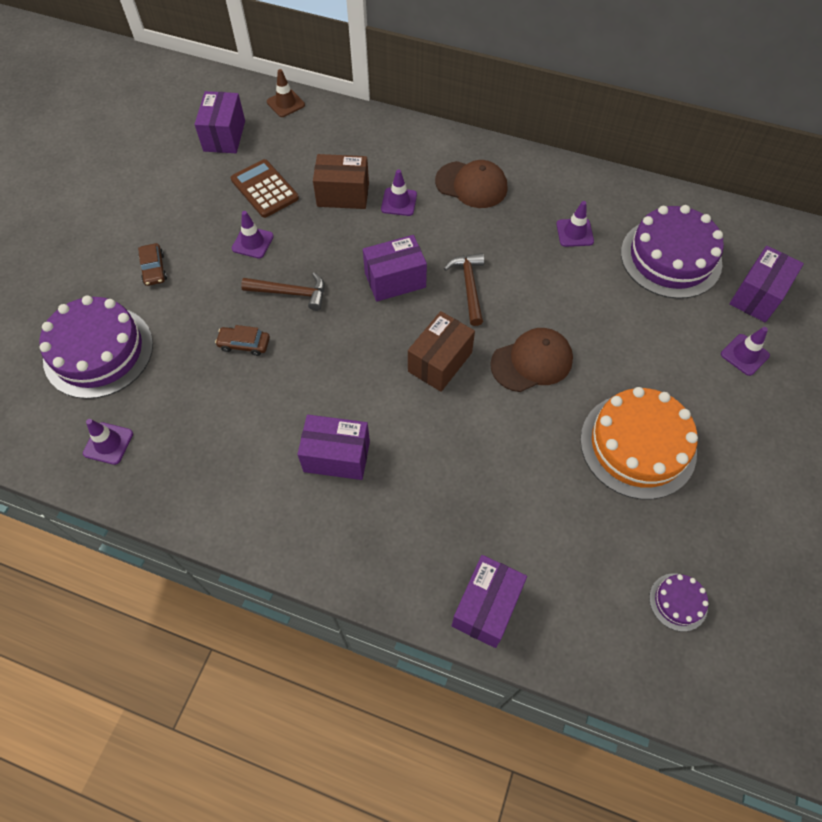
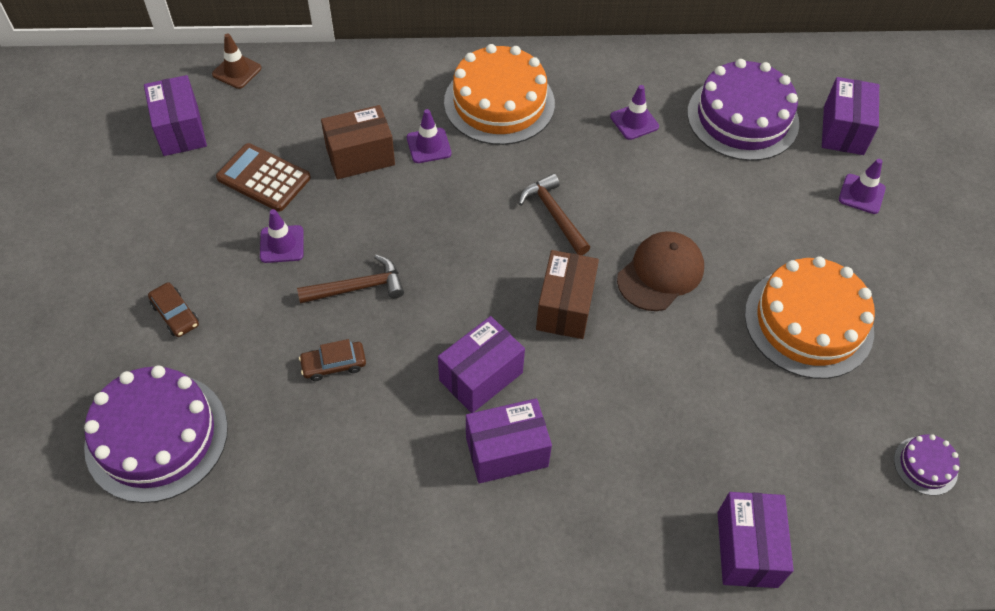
camera: 25 degrees left, 5 degrees down
purple traffic cone [83,419,133,465] -> none
purple box [363,235,427,301] -> purple box moved to [438,316,525,413]
brown cap [435,160,507,208] -> orange cake [444,44,555,145]

